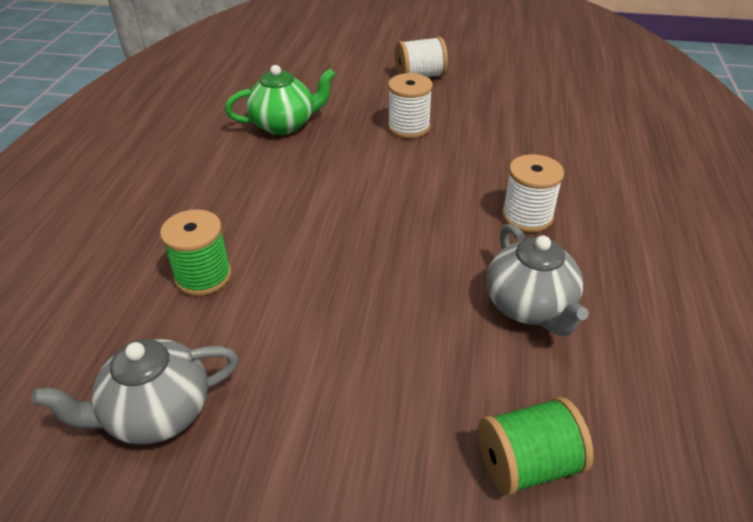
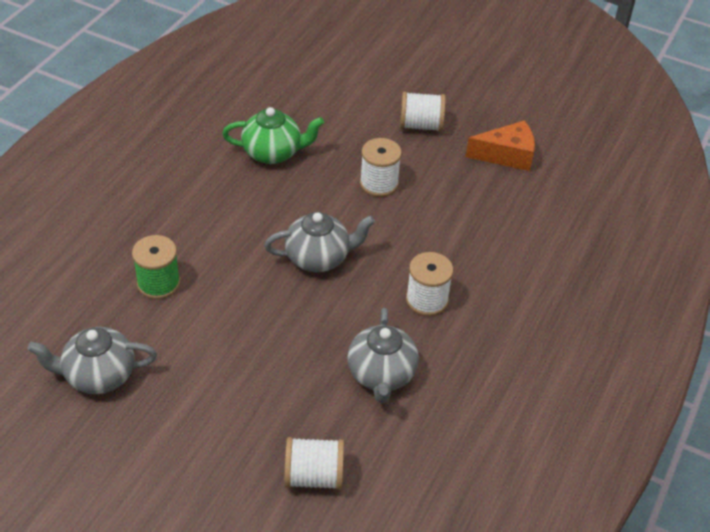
camera: 15 degrees right, 5 degrees up
green spool [478,397,594,496] -> white spool [284,437,344,490]
none -> grey teapot [264,212,375,272]
none -> orange cheese [466,120,535,171]

